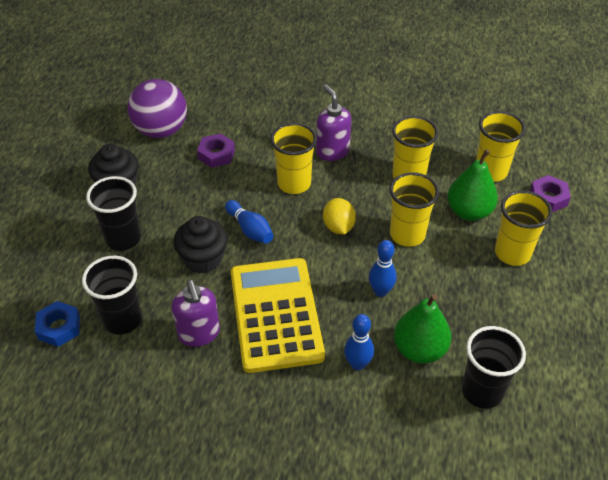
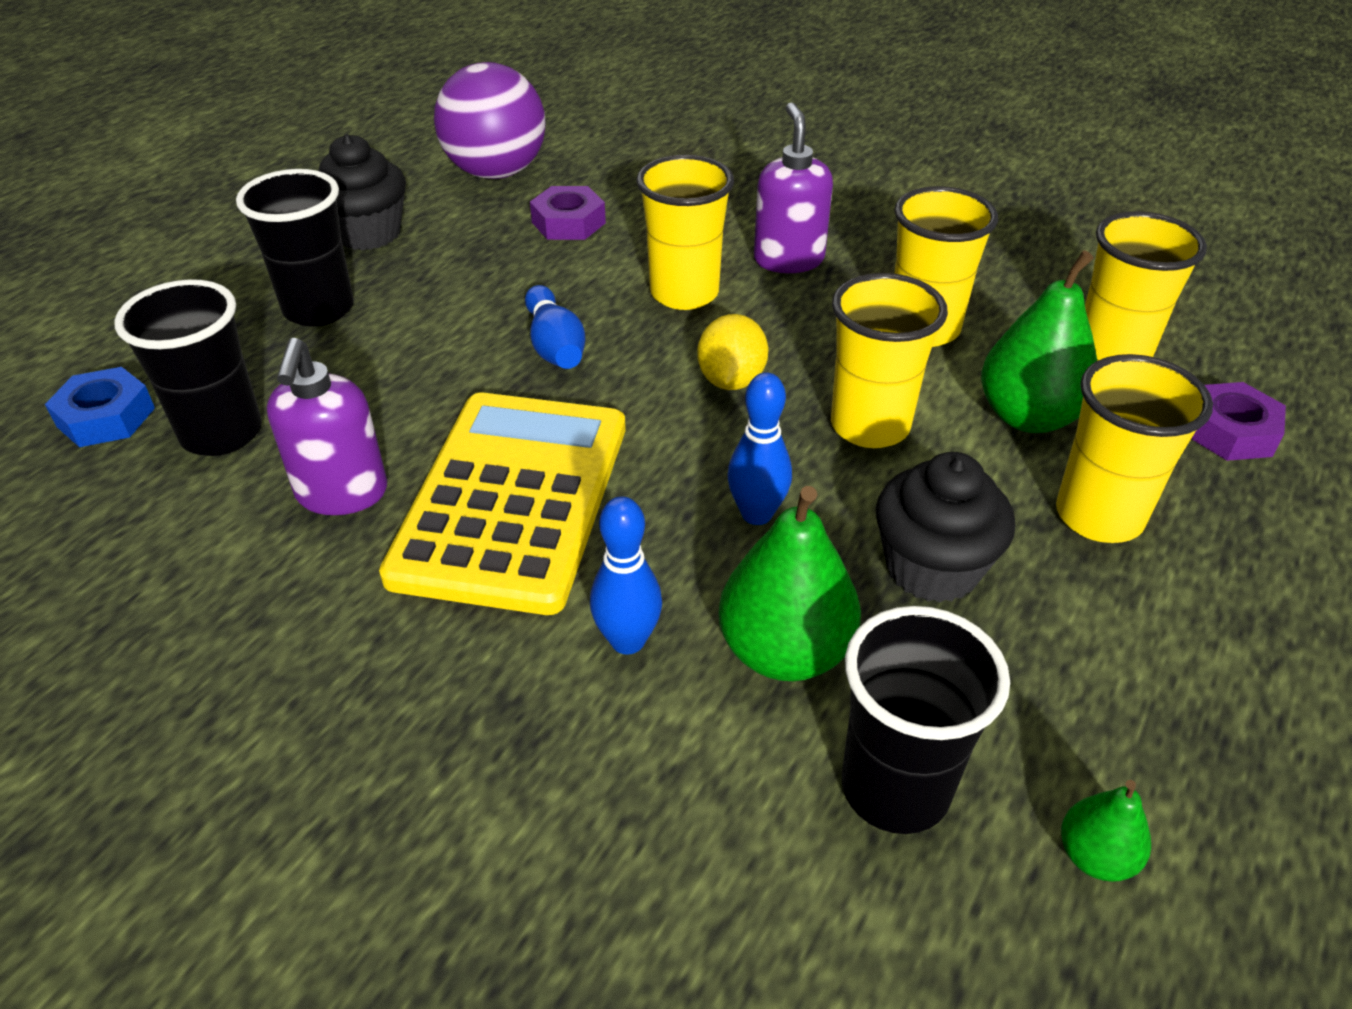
camera: 20 degrees right, 5 degrees down
black cupcake [173,216,228,274] -> black cupcake moved to [876,452,1015,603]
none -> green pear [1061,780,1151,882]

